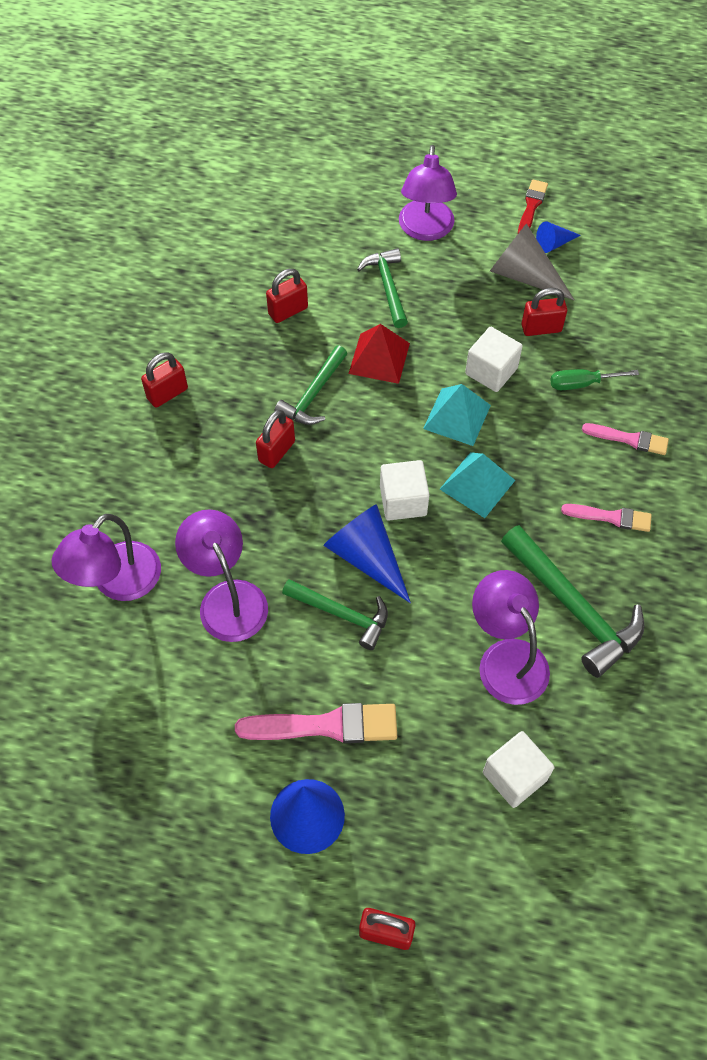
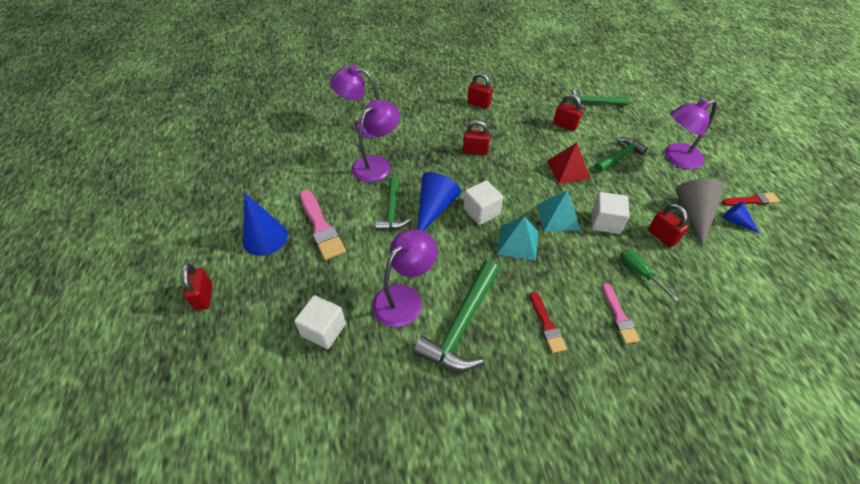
camera: 65 degrees right, 10 degrees down
green hammer [274,346,347,425] -> green hammer moved to [572,89,629,109]
pink brush [561,504,652,532] -> red brush [530,292,567,353]

